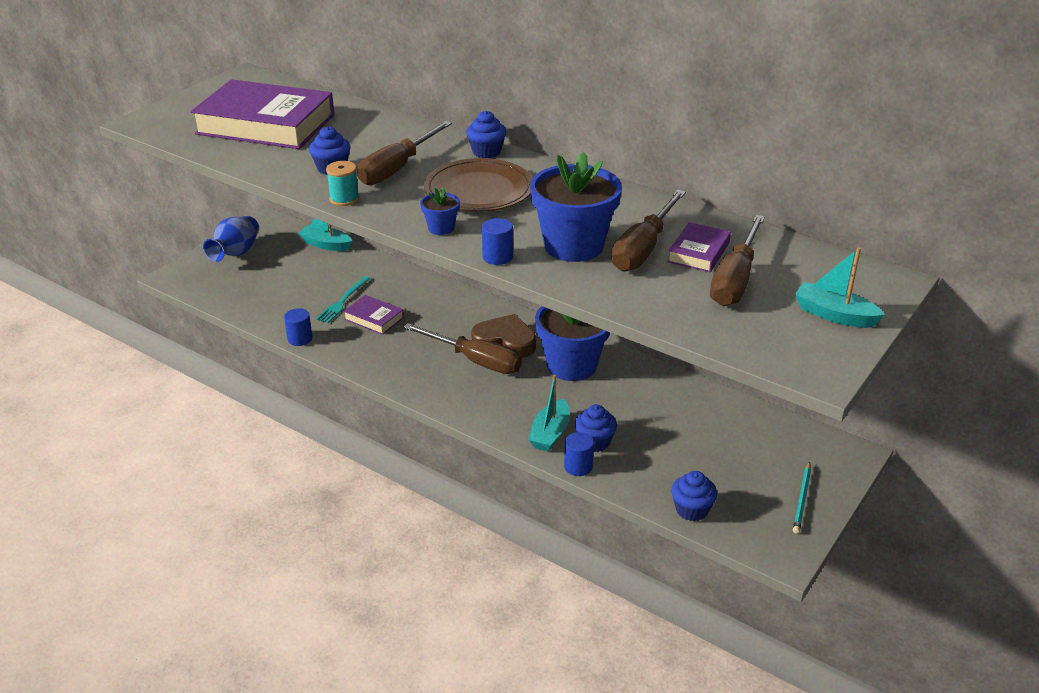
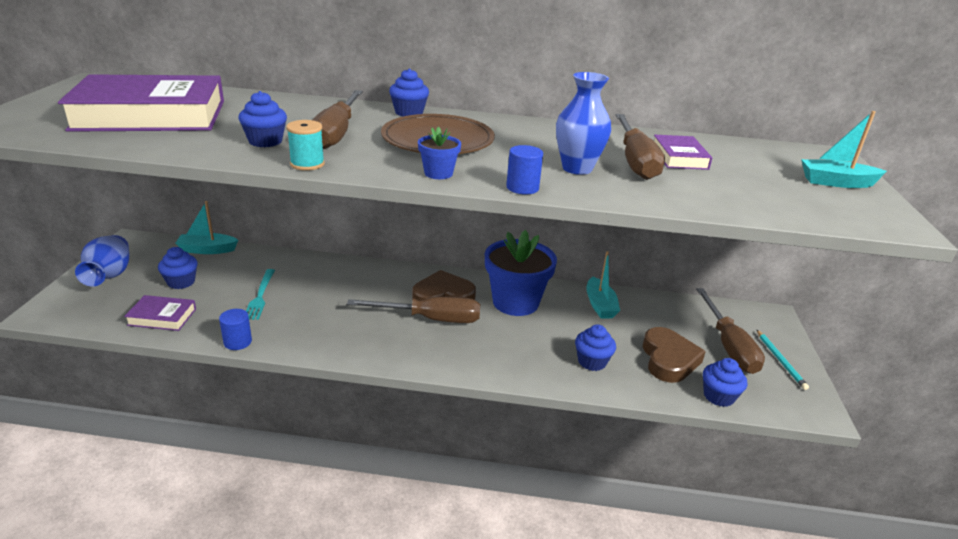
camera: 30 degrees left, 5 degrees down
purple book [343,295,404,335] -> purple book moved to [124,295,196,331]
turquoise boat [529,375,570,452] -> turquoise boat moved to [586,251,620,319]
blue flower pot [530,152,622,262] -> blue vase [556,72,611,175]
blue cylinder [564,432,594,476] -> none
brown screwdriver [710,215,765,306] -> brown screwdriver moved to [696,288,765,374]
none -> blue cupcake [158,247,198,289]
none -> brown heart [643,327,706,383]

